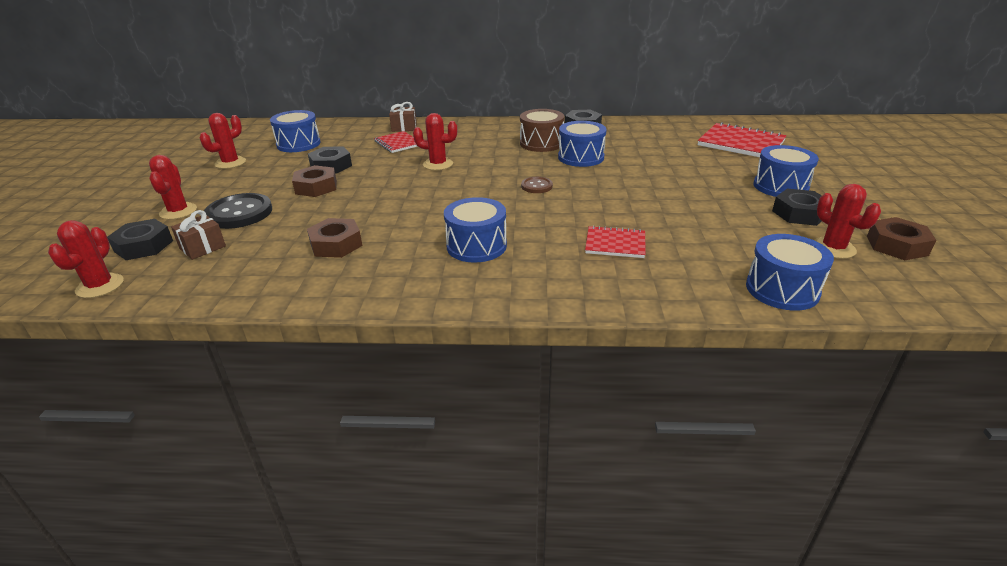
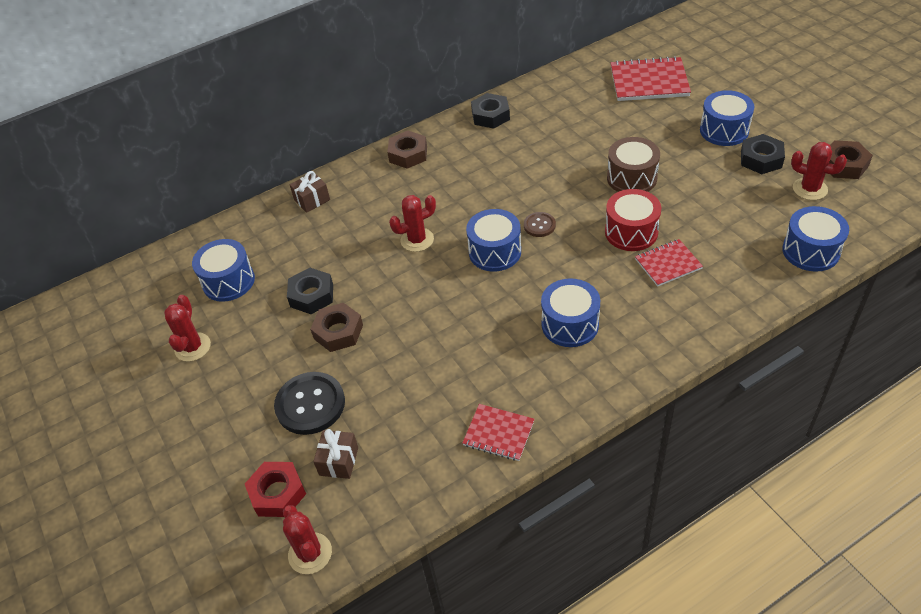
camera: 30 degrees left, 15 degrees up
black nut [107,219,173,260] -> red nut [245,462,306,517]
red cactus [149,155,197,220] -> none
brown nut [307,218,362,258] -> brown nut moved to [387,131,427,169]
red notebook [374,131,418,153] -> red notebook moved to [462,404,534,461]
brown drum [520,109,564,152] -> brown drum moved to [607,137,660,192]
blue drum [558,121,607,167] -> blue drum moved to [466,209,521,271]
none -> red drum [605,189,661,251]

